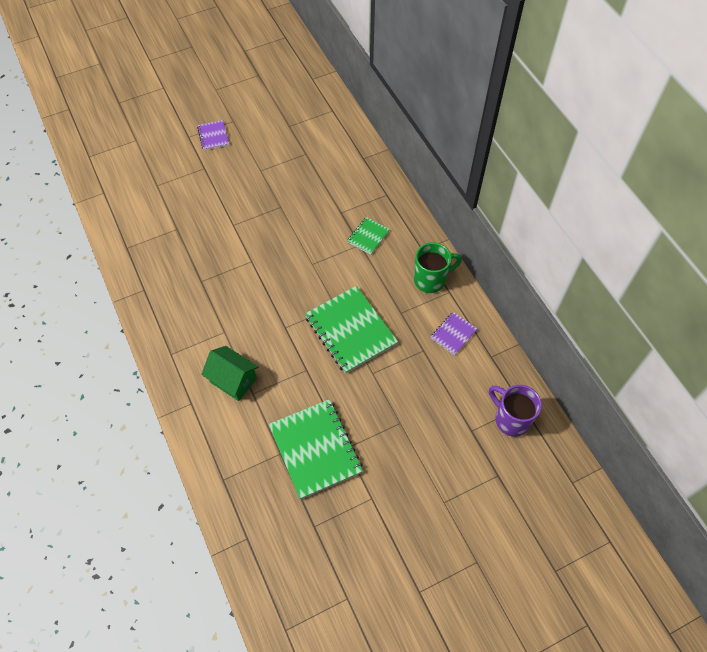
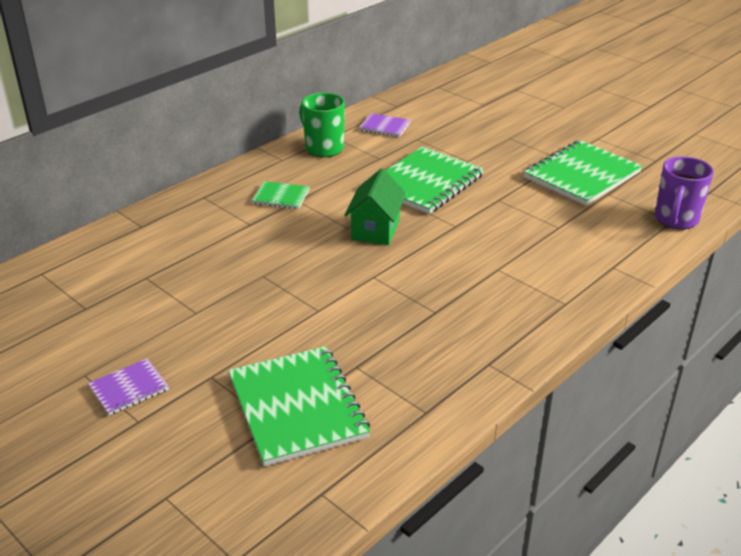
camera: 110 degrees left, 25 degrees down
green house [201,346,259,401] -> green house moved to [345,168,406,245]
purple mug [489,385,542,437] -> purple mug moved to [655,156,714,230]
none -> green notebook [228,346,370,467]

